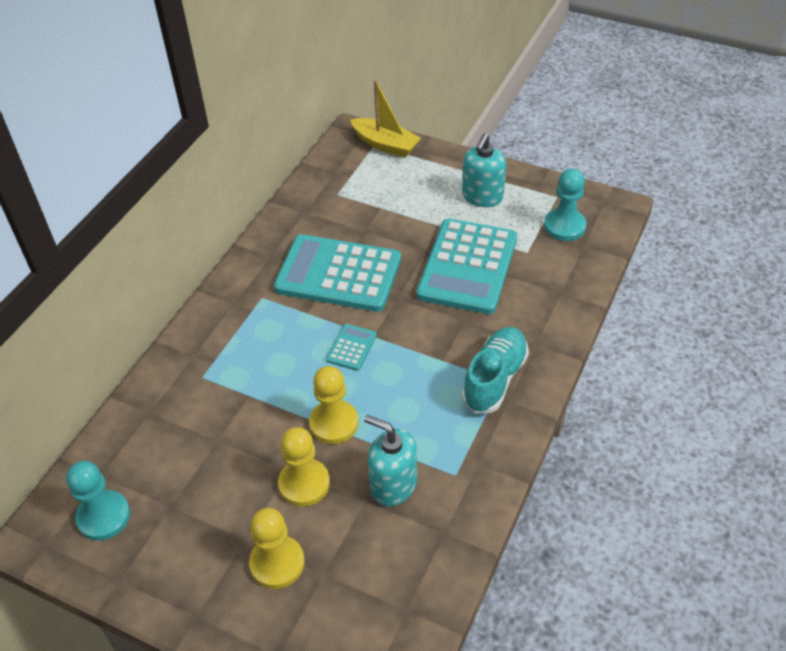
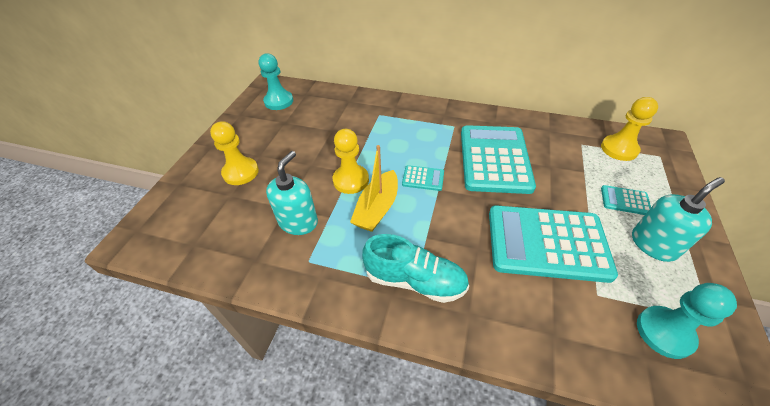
camera: 80 degrees right, 0 degrees up
yellow pawn [278,427,330,507] -> yellow pawn moved to [601,97,658,161]
yellow boat [350,80,421,157] -> yellow boat moved to [350,145,398,232]
turquoise soap dispenser [462,133,506,207] -> turquoise soap dispenser turned 135 degrees clockwise [632,177,725,262]
none -> turquoise calculator [601,185,651,215]

